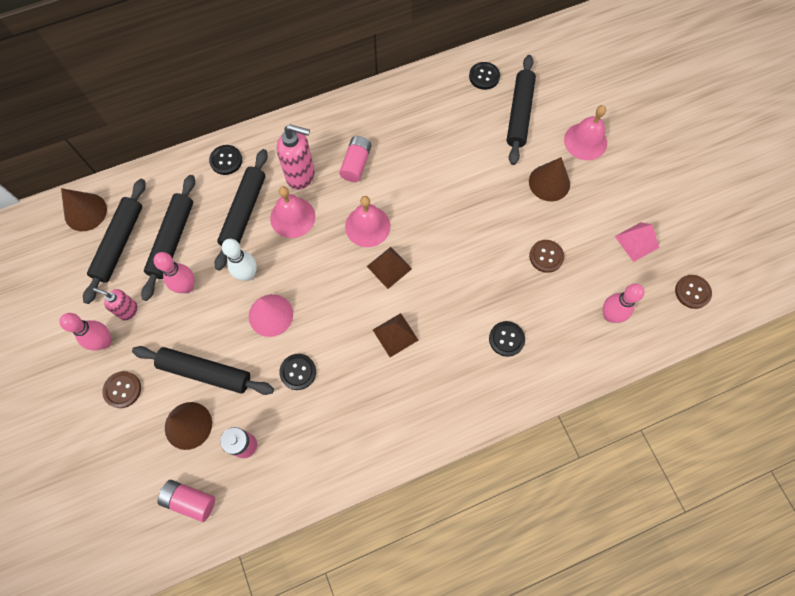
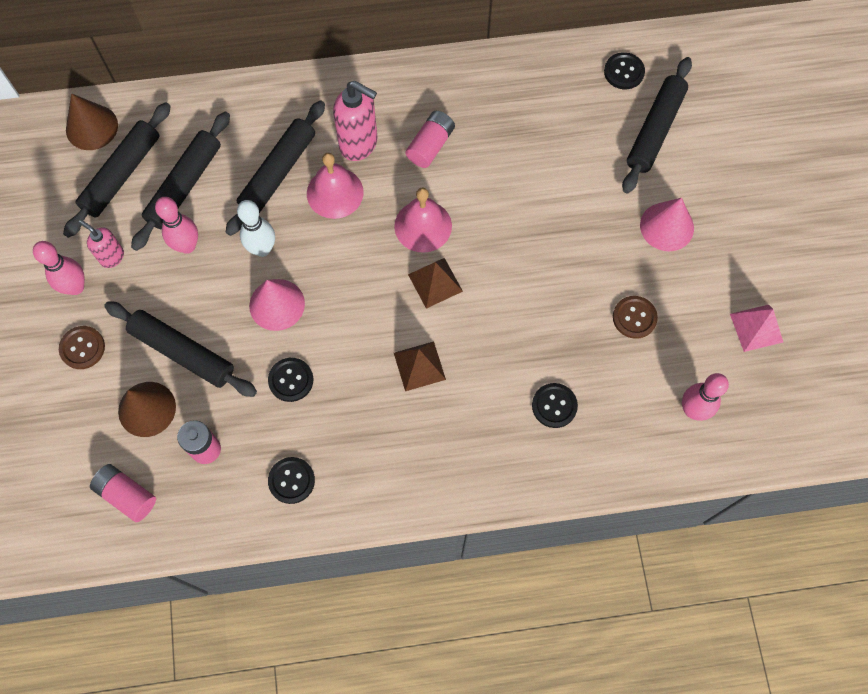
camera: 15 degrees right, 0 degrees up
black button [209,145,242,175] -> black button moved to [268,457,315,504]
brown cone [529,157,570,201] -> pink cone [640,198,694,251]
pink bell [564,105,607,160] -> none
brown button [675,275,712,309] -> none

